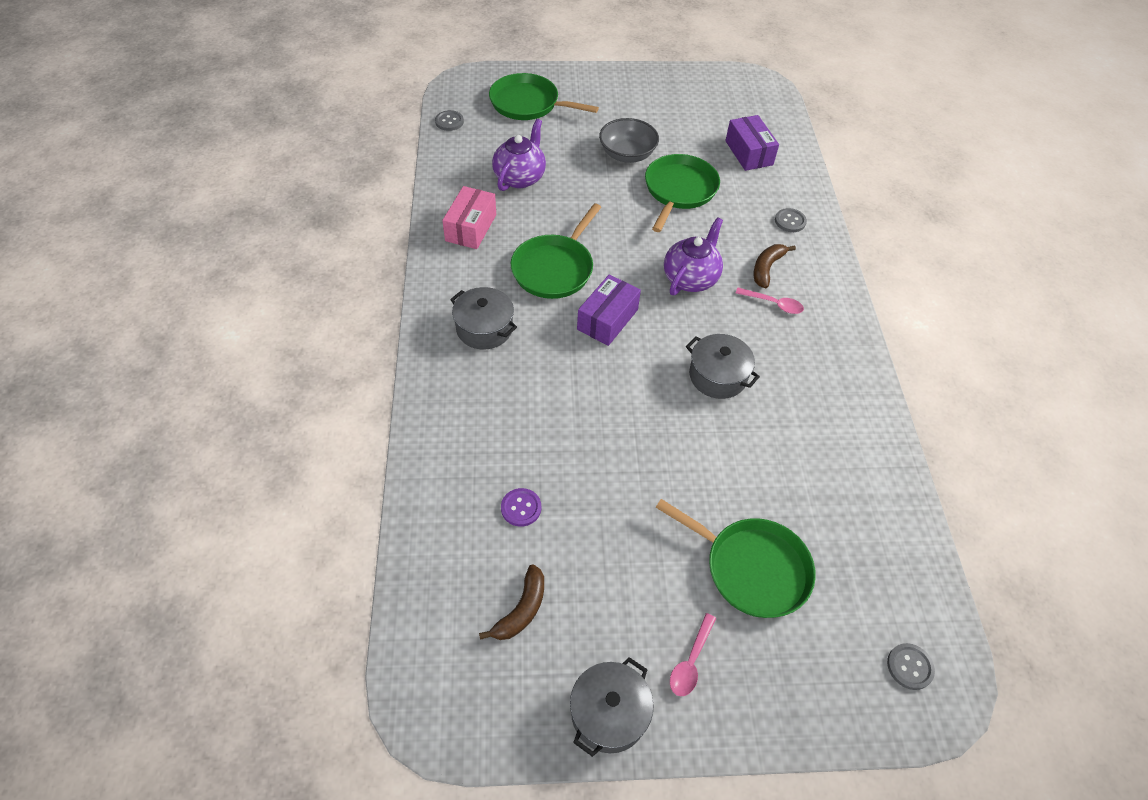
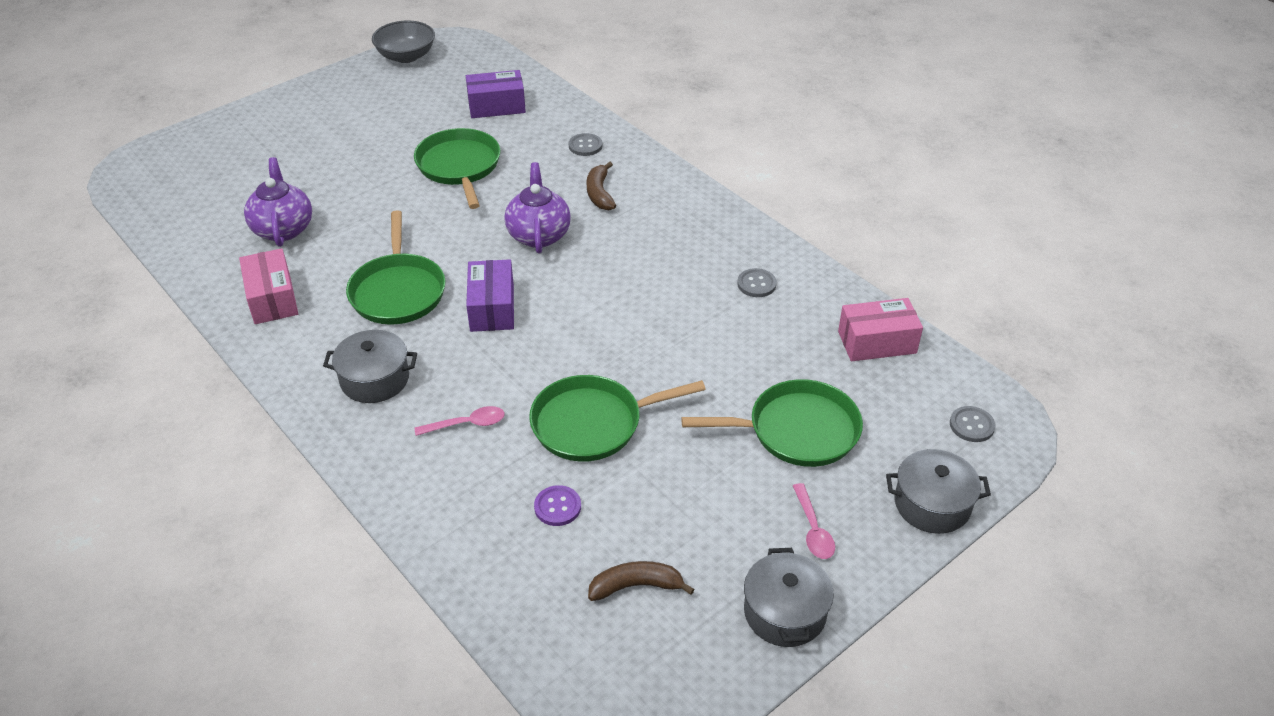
camera: 35 degrees left, 10 degrees down
grey button [435,110,464,131] -> grey button moved to [737,268,777,297]
brown banana [479,564,544,640] -> brown banana turned 90 degrees counterclockwise [588,561,695,601]
green pan [489,73,599,120] -> green pan moved to [529,375,706,462]
grey bowl [599,118,659,163] -> grey bowl moved to [372,21,435,63]
grey pot [686,334,760,399] -> grey pot moved to [886,449,991,534]
purple box [725,115,779,171] -> purple box turned 45 degrees counterclockwise [466,70,526,118]
pink spoon [736,288,804,314] -> pink spoon moved to [415,406,505,436]
none -> pink box [838,298,923,361]

